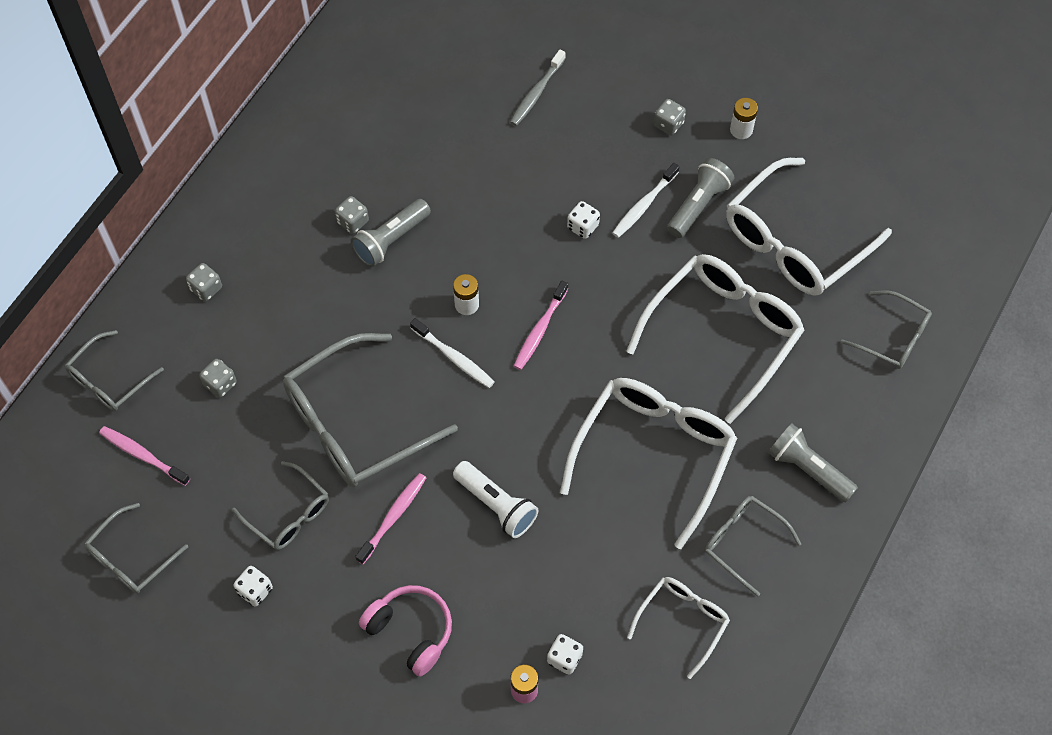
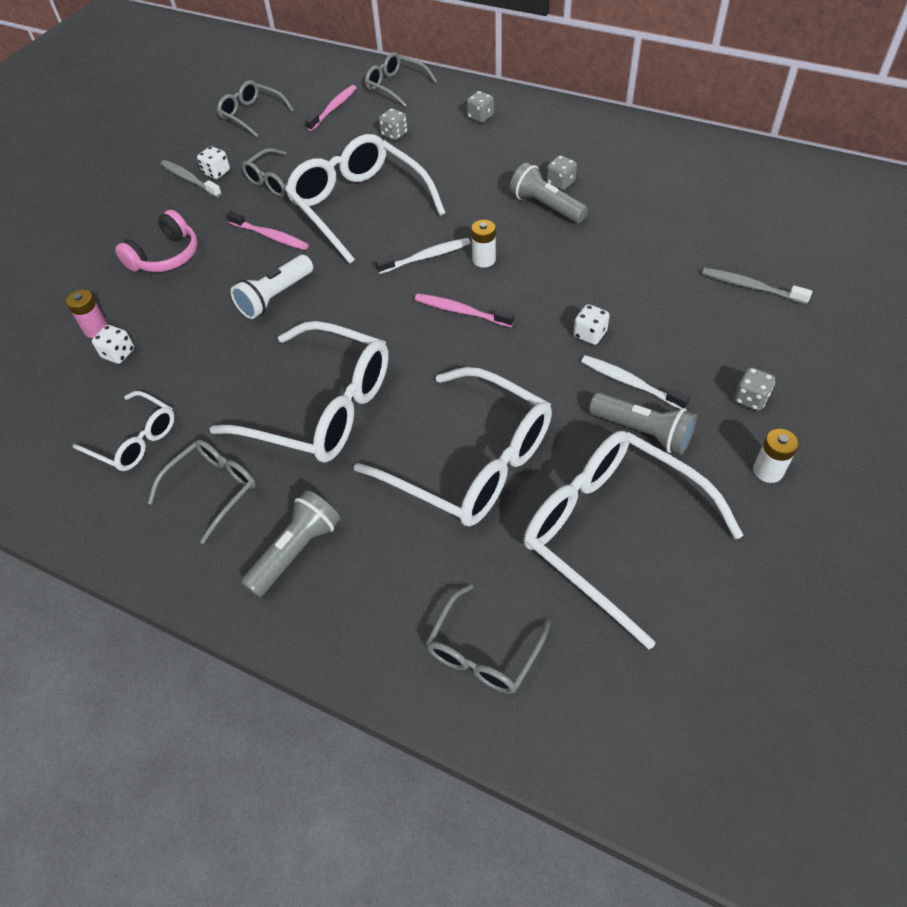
camera: 90 degrees right, 10 degrees down
grey glasses [283,333,458,487] -> white glasses [285,134,446,264]
white toothbrush [410,318,494,388] -> white toothbrush turned 150 degrees counterclockwise [375,238,471,274]
none -> grey toothbrush [161,160,222,198]

